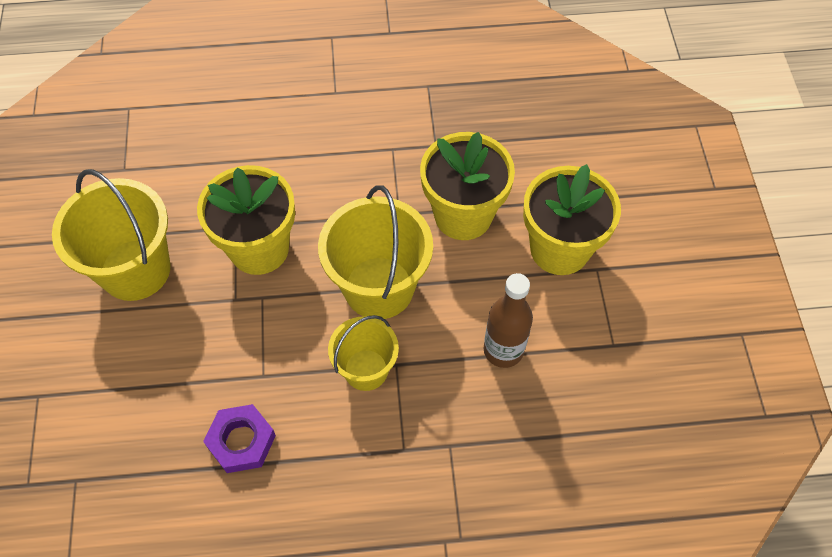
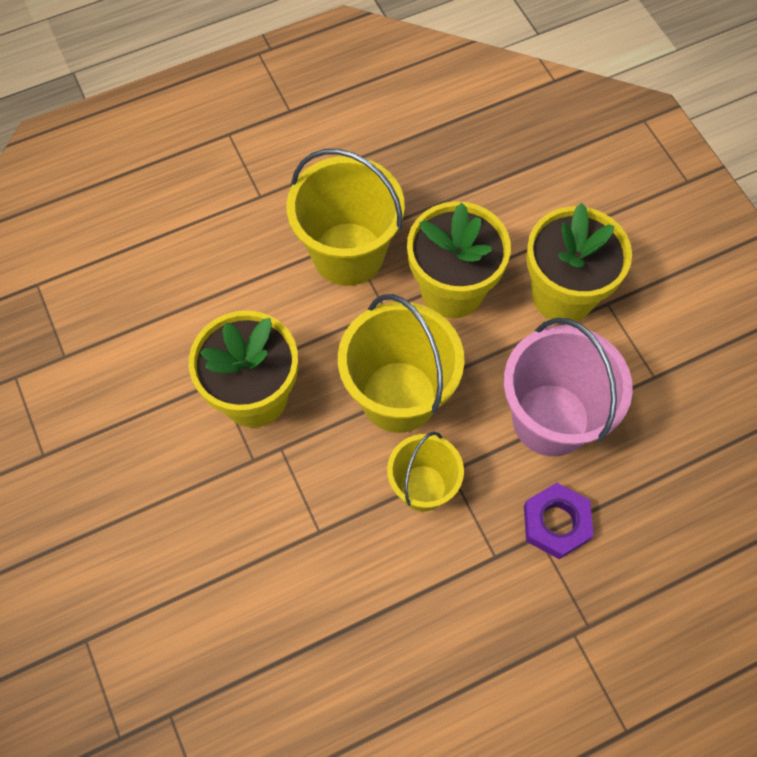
camera: 20 degrees left, 5 degrees up
yellow bucket [52,169,171,301] -> yellow bucket moved to [287,149,405,286]
purple nut [203,404,276,473] -> purple nut moved to [524,483,594,559]
brown bottle [484,273,533,368] -> pink bucket [504,318,633,457]

